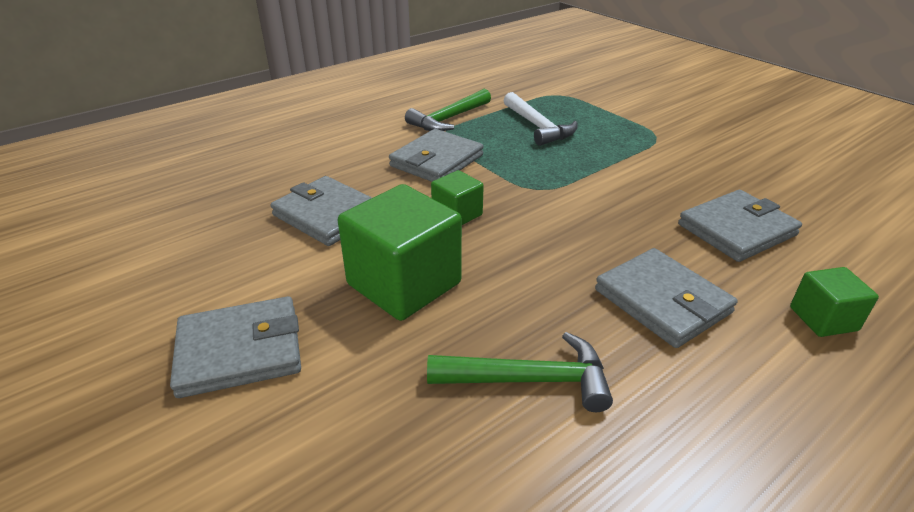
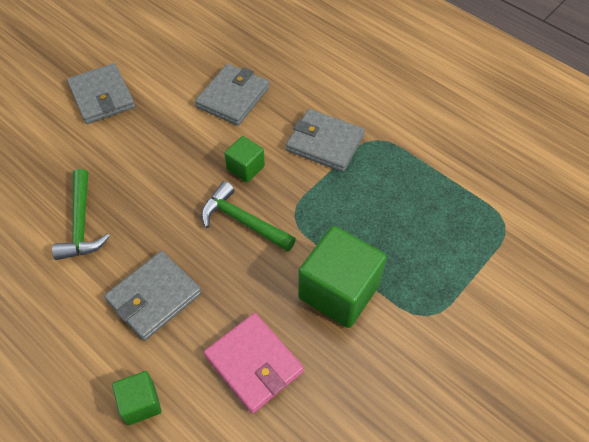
camera: 80 degrees right, 20 degrees up
green cube [338,184,462,321] -> green cube moved to [298,226,387,328]
green hammer [405,89,491,131] -> green hammer moved to [201,181,296,252]
white hammer [503,92,577,146] -> none
grey wallet [678,190,802,262] -> pink wallet [204,313,304,414]

